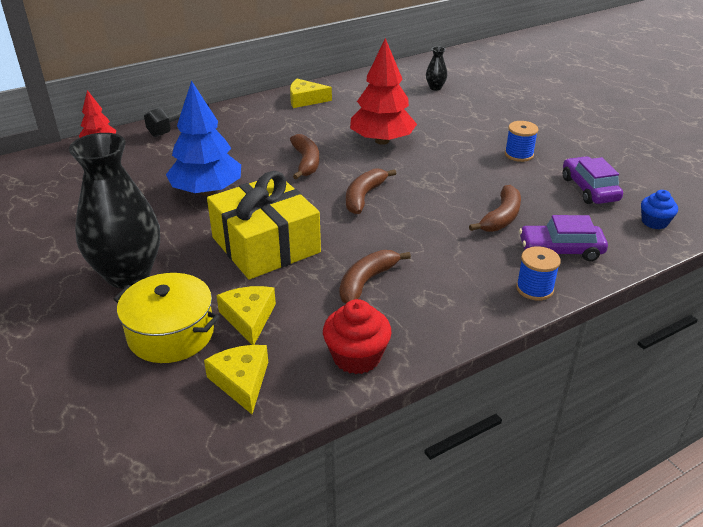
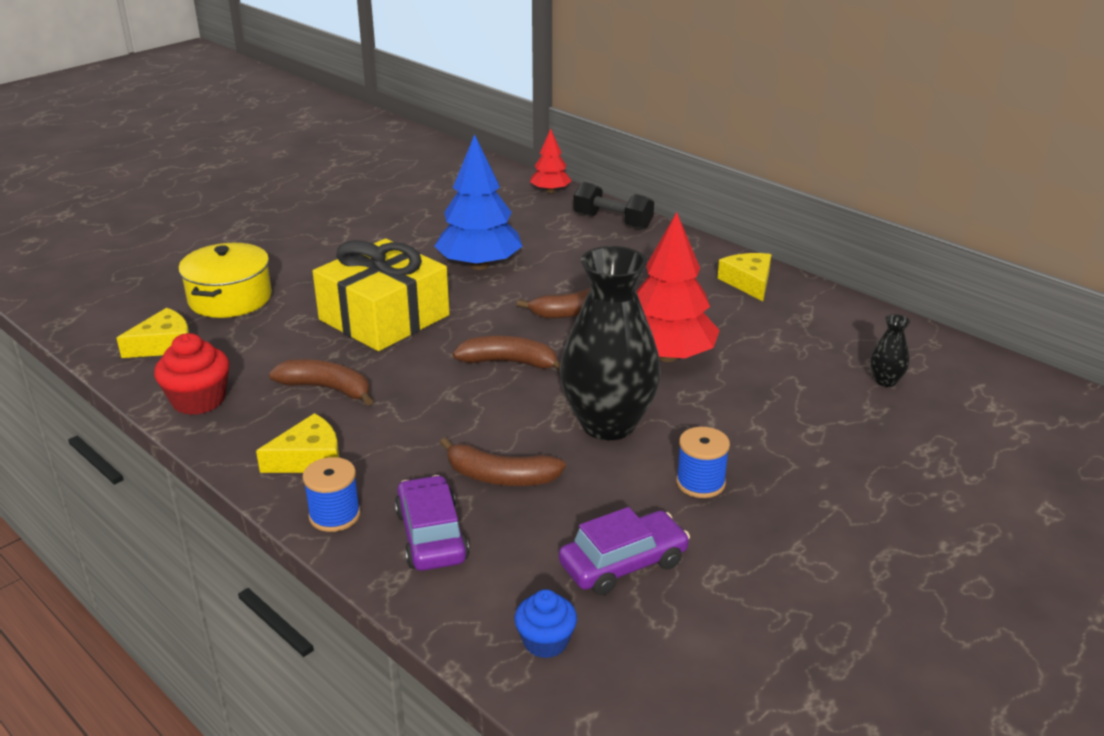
camera: 75 degrees right, 5 degrees down
black vase [69,133,160,288] -> black vase moved to [560,246,661,440]
yellow cheese [216,286,276,345] -> yellow cheese moved to [256,413,339,473]

